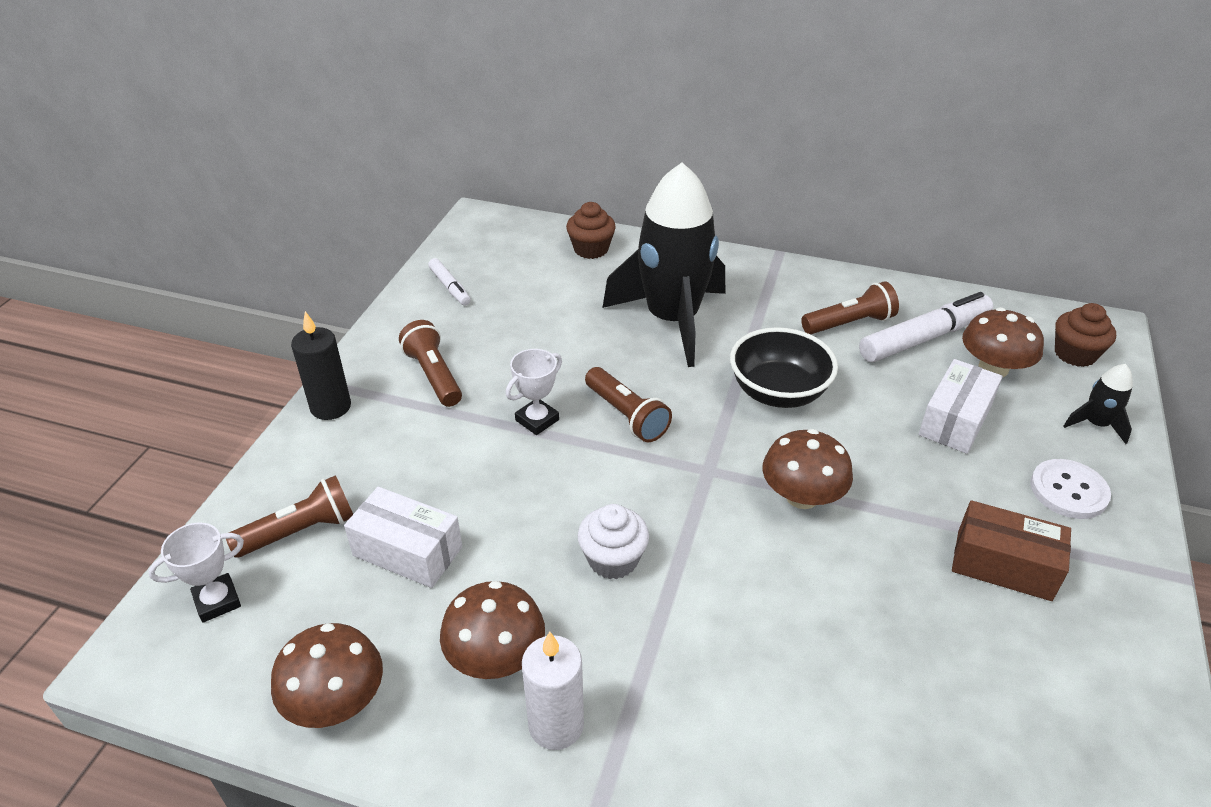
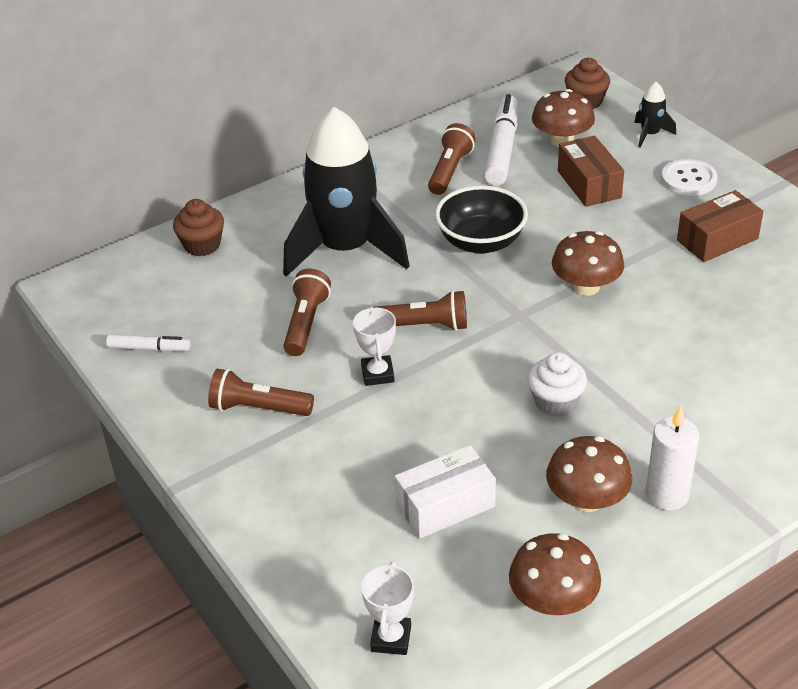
camera: 50 degrees left, 0 degrees up
brown flashlight [226,475,353,558] -> brown flashlight moved to [283,269,331,356]
black candle [291,311,351,420] -> none
white box [918,359,1003,454] -> brown box [558,136,624,207]

